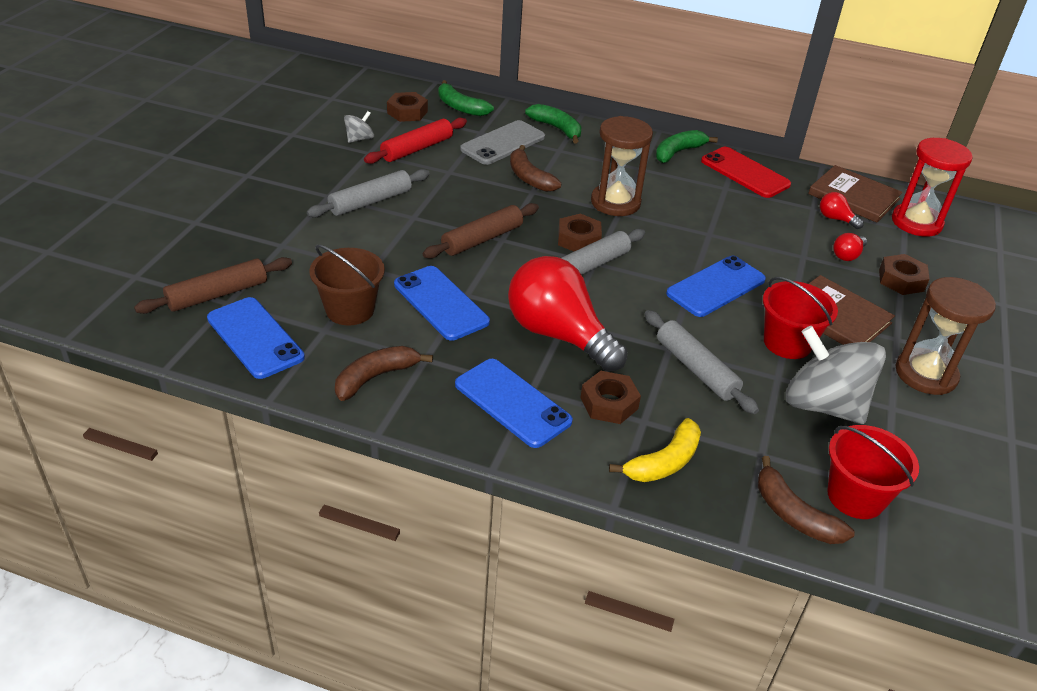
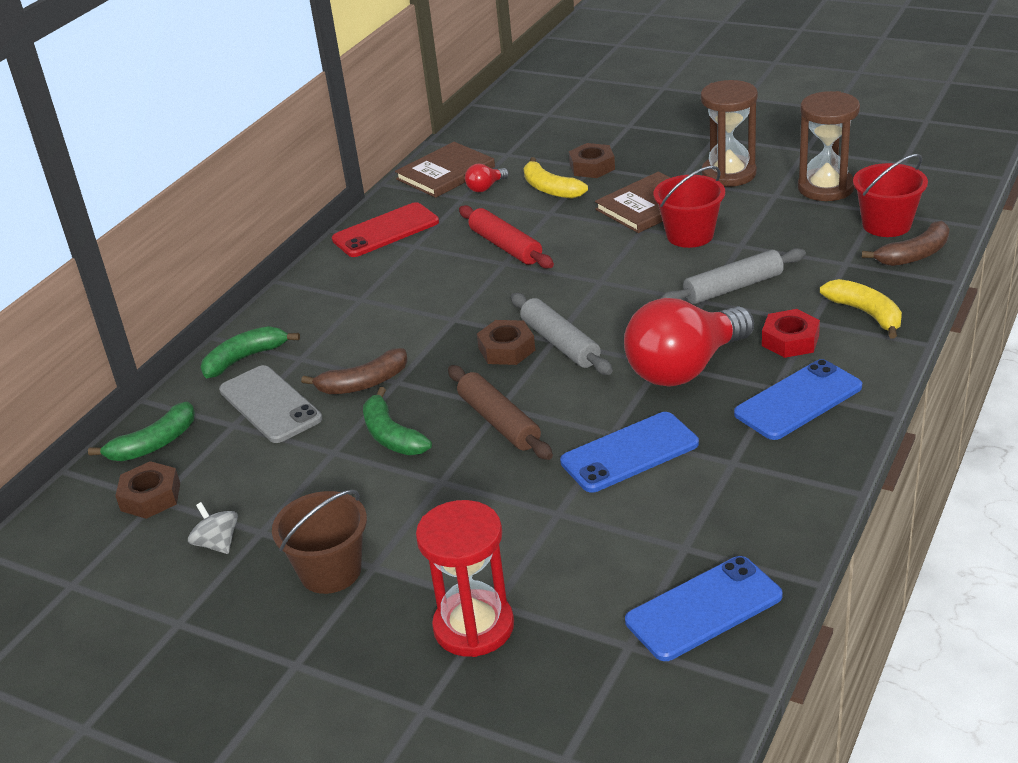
camera: 75 degrees left, 5 degrees down
brown rolling pin [134,257,292,314] -> none
grey rolling pin [307,169,430,217] -> none
brown bucket [309,244,385,325] -> brown bucket moved to [272,490,367,594]
brown banana [335,346,433,401] -> none
red rolling pin [364,118,467,164] -> red rolling pin moved to [459,205,554,269]
brown nut [580,371,641,424] -> red nut [762,309,820,358]
brown hourglass [591,116,653,216] -> brown hourglass moved to [798,91,860,201]
green banana [656,130,718,163] -> green banana moved to [363,387,432,455]
blue phone [666,256,766,317] -> none
grey spinning top [786,326,886,424] -> none
red light bulb [833,233,867,261] -> yellow banana [524,157,588,199]
red hourglass [892,138,973,237] -> red hourglass moved to [416,500,514,657]

